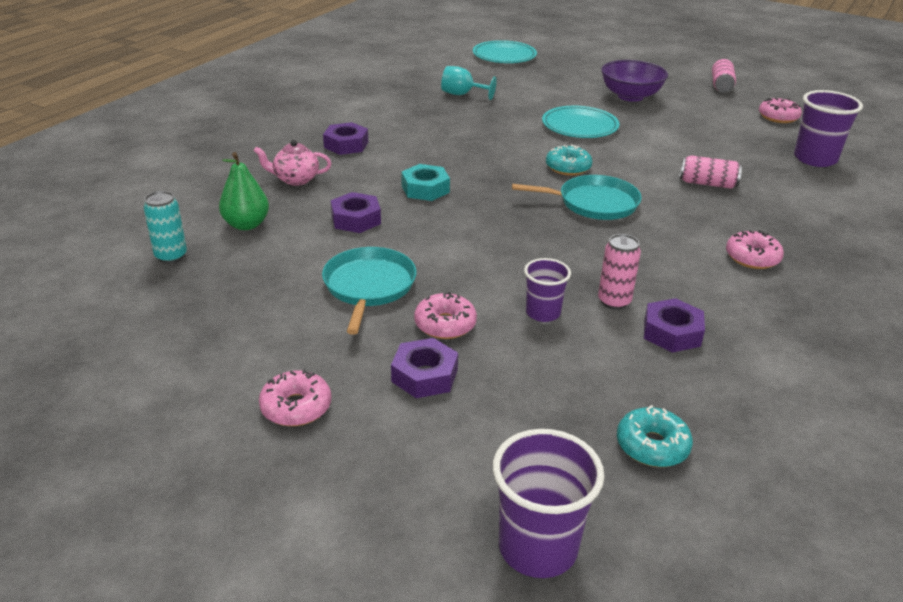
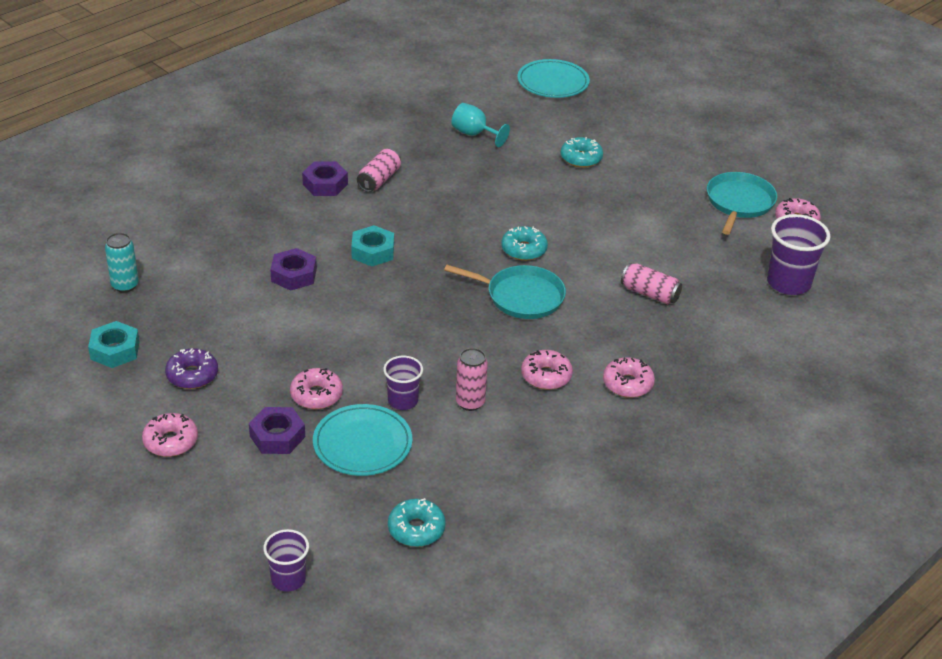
camera: 15 degrees right, 5 degrees up
green pear [219,152,269,230] -> none
pink teapot [254,140,331,186] -> none
turquoise pan [322,247,416,335] -> turquoise pan moved to [707,172,777,235]
purple cup [493,429,604,578] -> purple cup [263,529,309,591], size x0.61
turquoise plate [542,106,620,138] -> turquoise plate moved to [313,404,412,476]
purple bowl [601,60,668,102] -> none
purple nut [644,298,705,353] -> none
pink can [712,59,736,93] -> pink can moved to [357,149,401,192]
none -> turquoise nut [88,321,140,368]
none -> purple donut [165,348,218,389]
none -> pink donut [521,350,573,390]
none -> turquoise donut [561,137,603,168]

